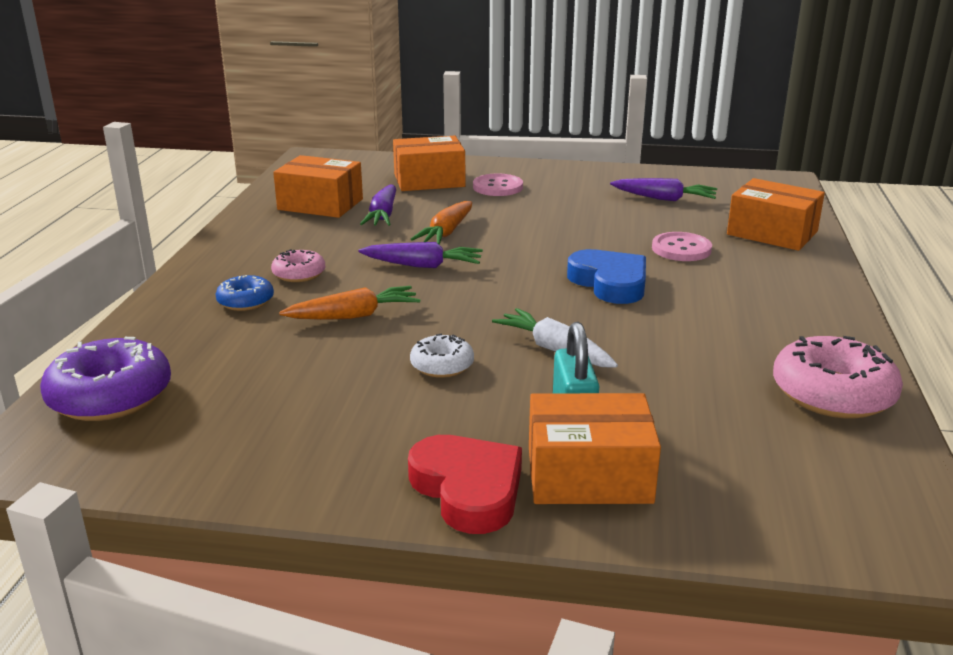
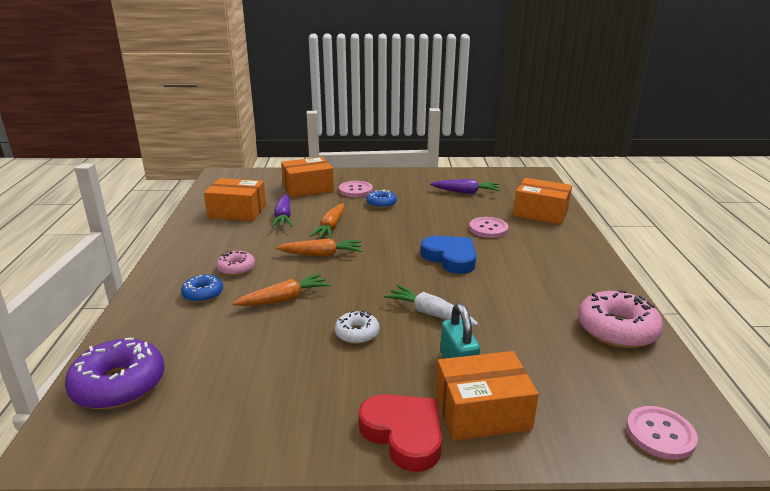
camera: 10 degrees left, 0 degrees up
purple carrot [358,242,483,268] -> orange carrot [276,238,363,257]
none -> blue donut [367,189,397,208]
none -> pink button [626,406,698,460]

